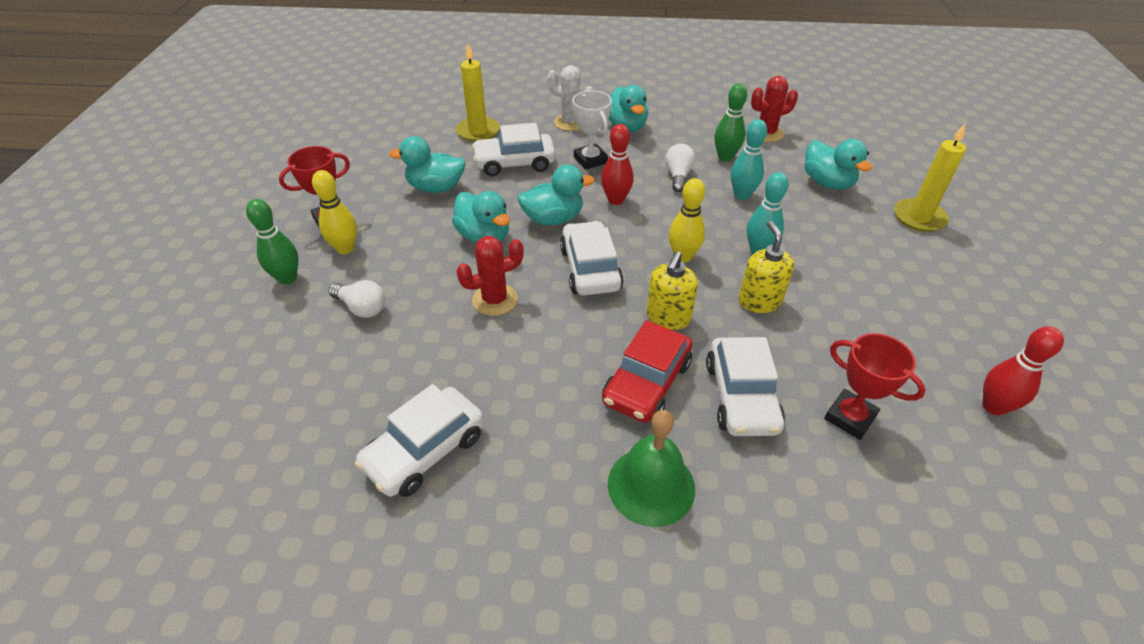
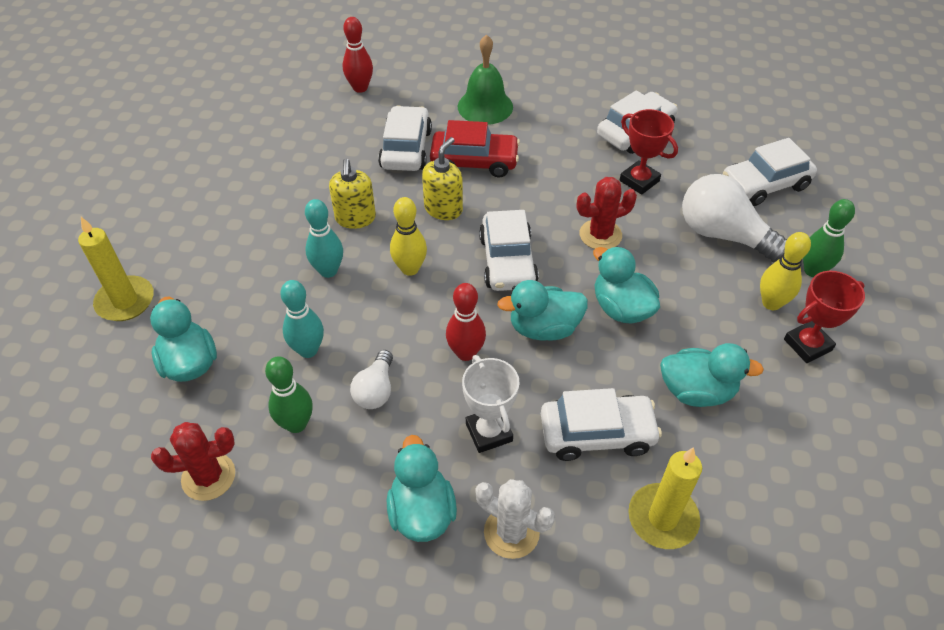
camera: 175 degrees left, 5 degrees up
white light bulb [329,280,385,318] -> white light bulb [682,174,787,263], size x1.81
red car [602,320,692,423] -> red car turned 60 degrees clockwise [430,120,520,178]
red trophy [824,333,926,440] -> red trophy moved to [620,109,678,195]
red bowling pin [982,326,1064,415] -> red bowling pin moved to [343,17,373,93]
none -> white car [723,138,817,206]

